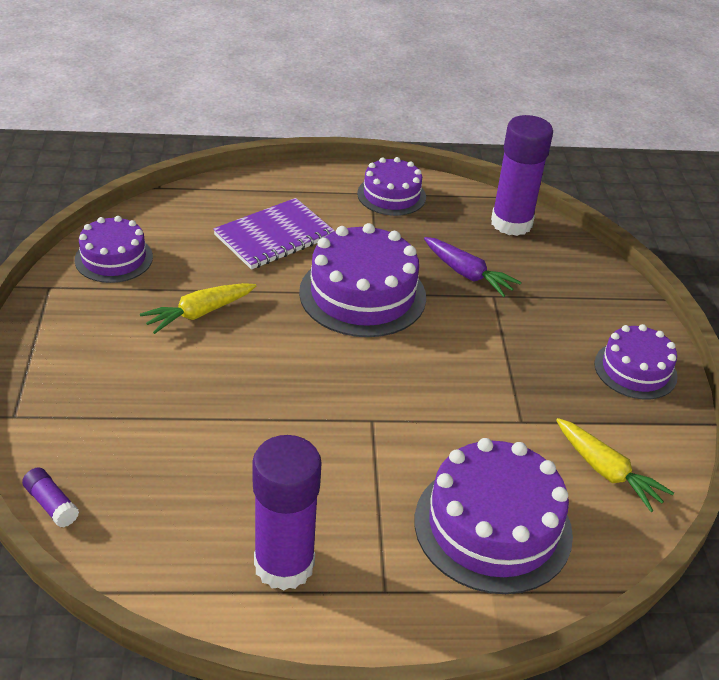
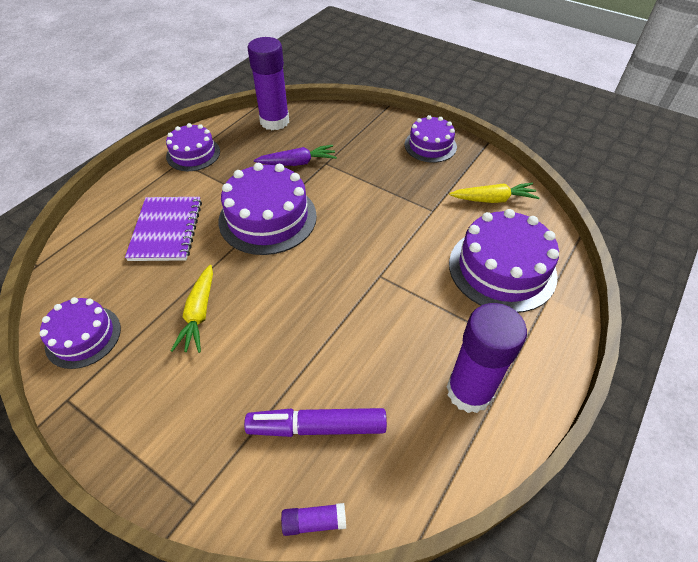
camera: 50 degrees left, 10 degrees up
none -> purple marker [244,408,387,437]

